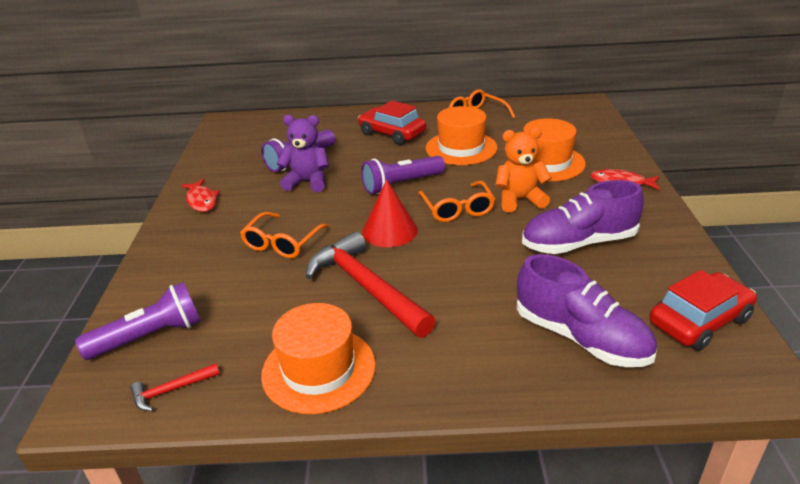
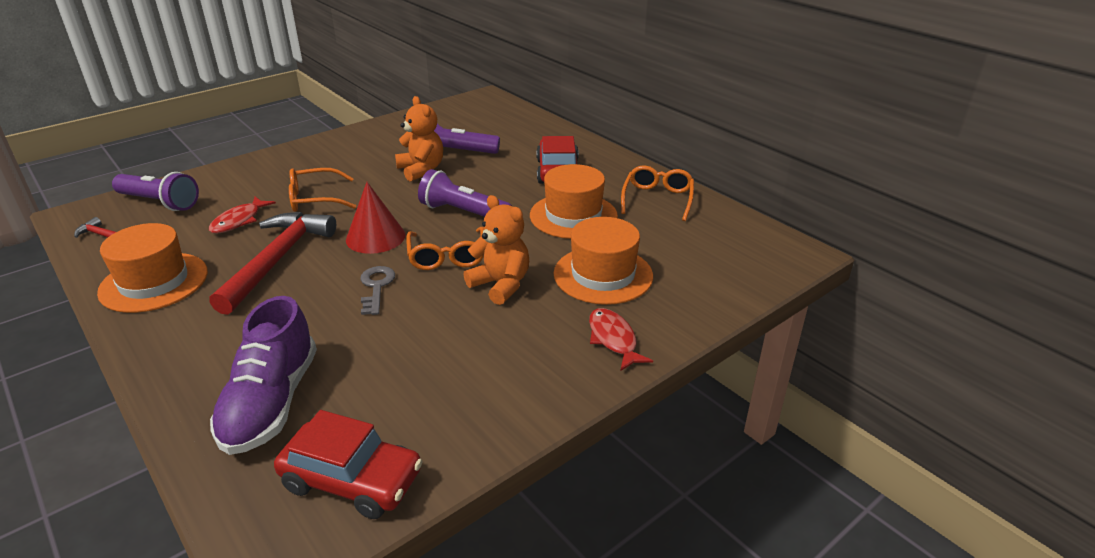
camera: 50 degrees right, 0 degrees up
red fish [181,179,220,212] -> red fish moved to [209,197,276,233]
purple teddy bear [277,115,329,192] -> orange teddy bear [395,96,443,182]
orange glasses [418,181,495,222] -> orange glasses turned 45 degrees counterclockwise [406,227,484,270]
purple shoe [522,180,644,254] -> none
none -> grey key [360,266,395,315]

